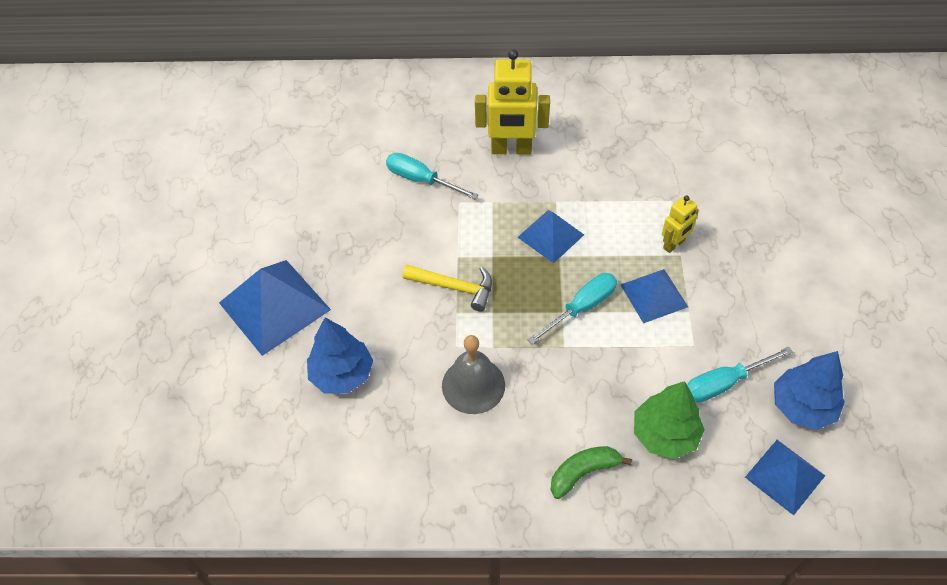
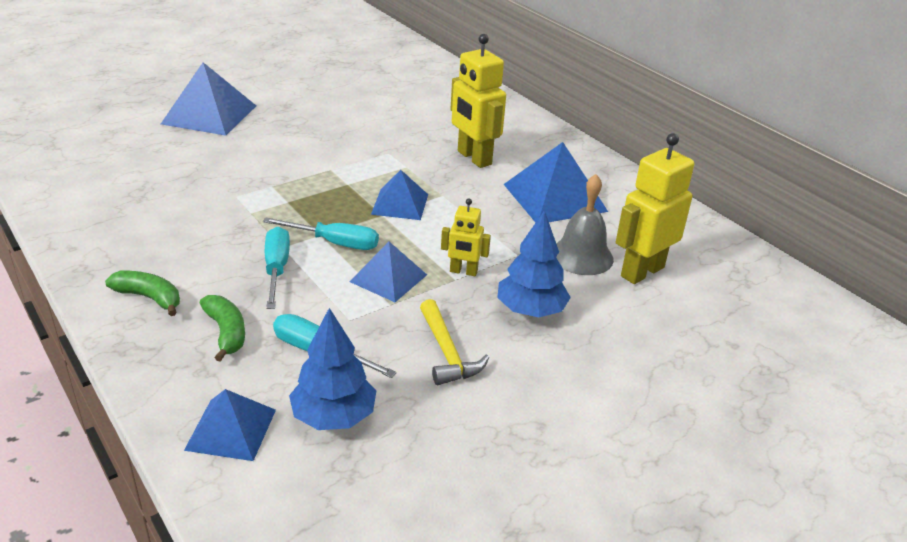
camera: 50 degrees right, 20 degrees down
blue tree [307,317,373,394] -> blue tree moved to [497,210,571,317]
turquoise screwdriver [386,153,478,199] -> turquoise screwdriver moved to [265,227,290,309]
yellow hammer [403,265,492,312] -> yellow hammer moved to [420,299,489,385]
grey bell [442,335,505,414] -> grey bell moved to [556,174,614,275]
green tree [634,381,705,459] -> green banana [200,295,245,362]
none -> blue pyramid [504,142,608,223]
none -> yellow robot [616,133,694,284]

